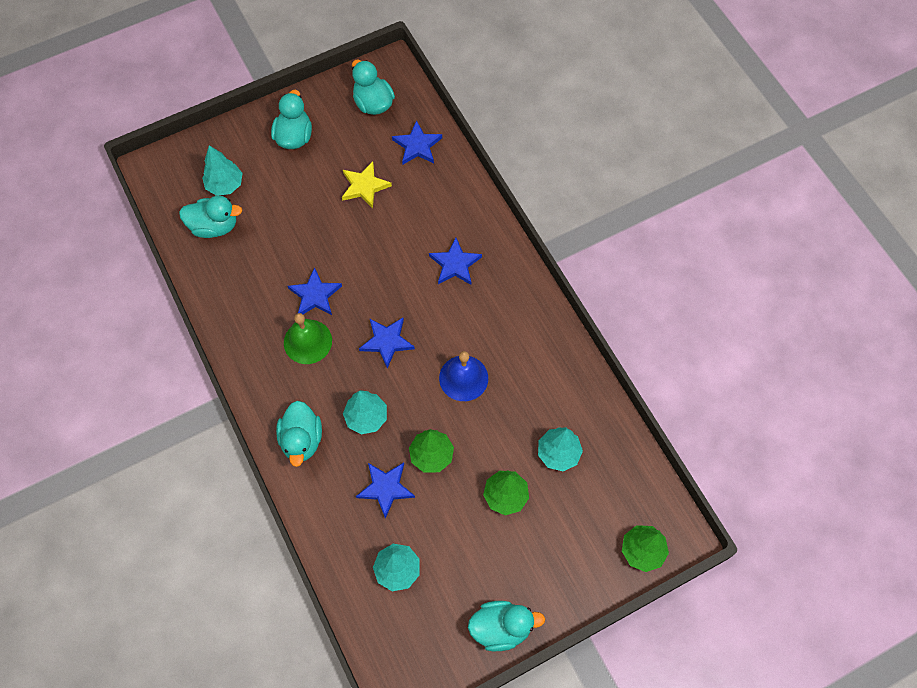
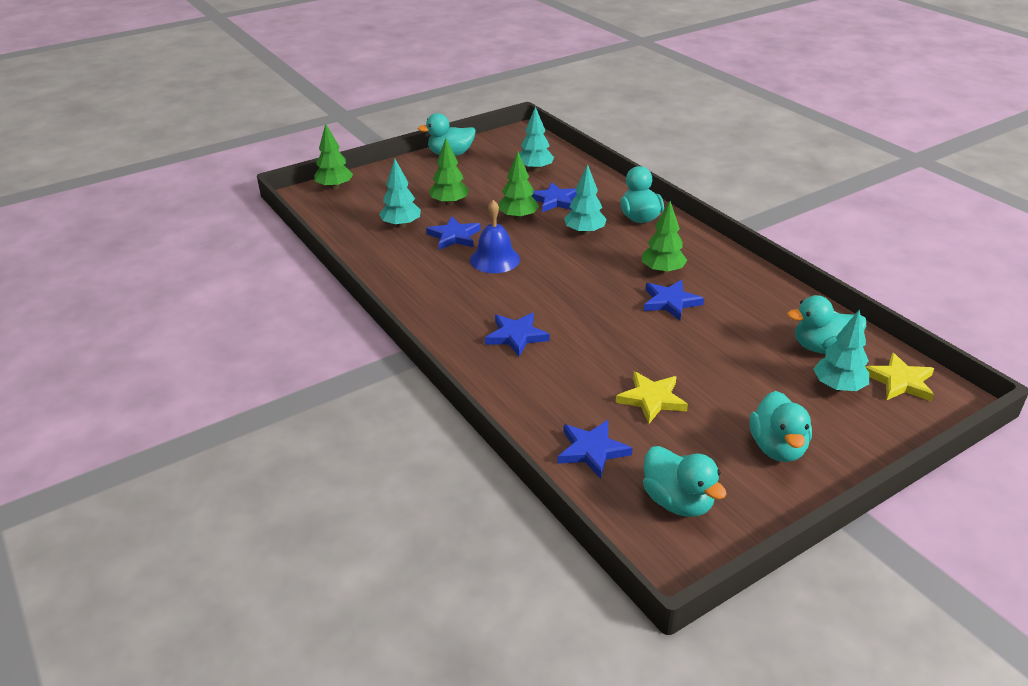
camera: 175 degrees right, 30 degrees down
green bell [284,313,332,364] -> green tree [642,201,687,274]
blue star [359,318,415,369] -> blue star moved to [426,217,481,250]
none -> yellow star [865,352,934,401]

